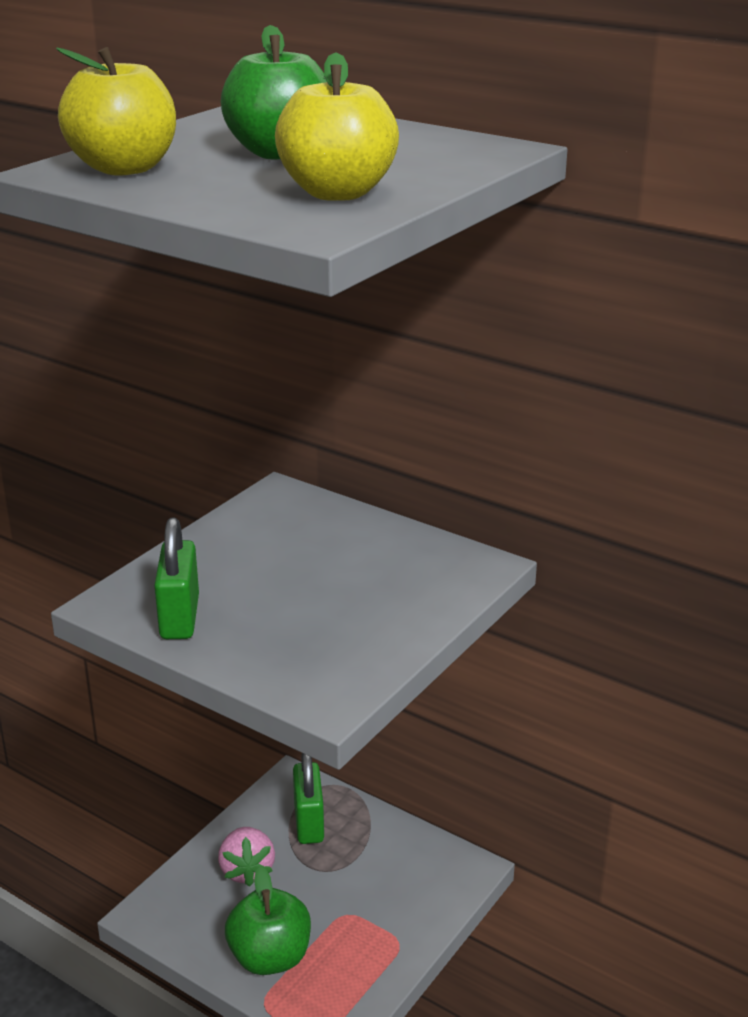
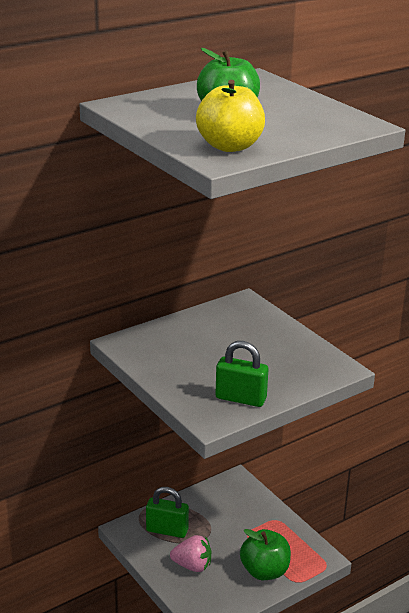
camera: 70 degrees left, 0 degrees up
yellow apple [275,52,399,201] -> none

